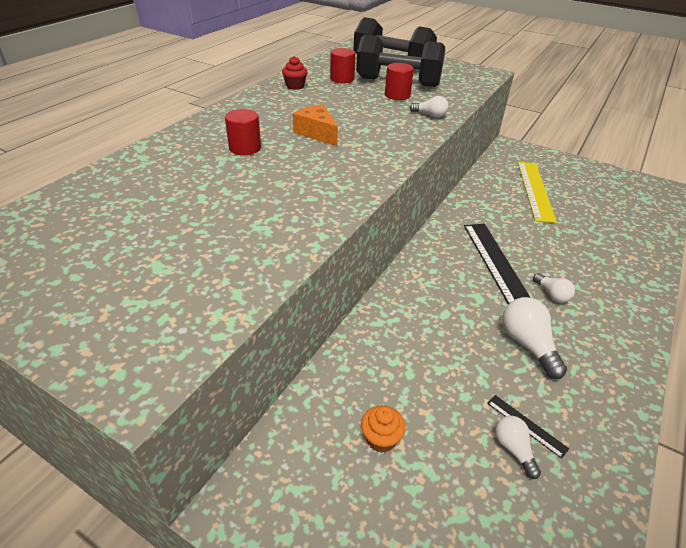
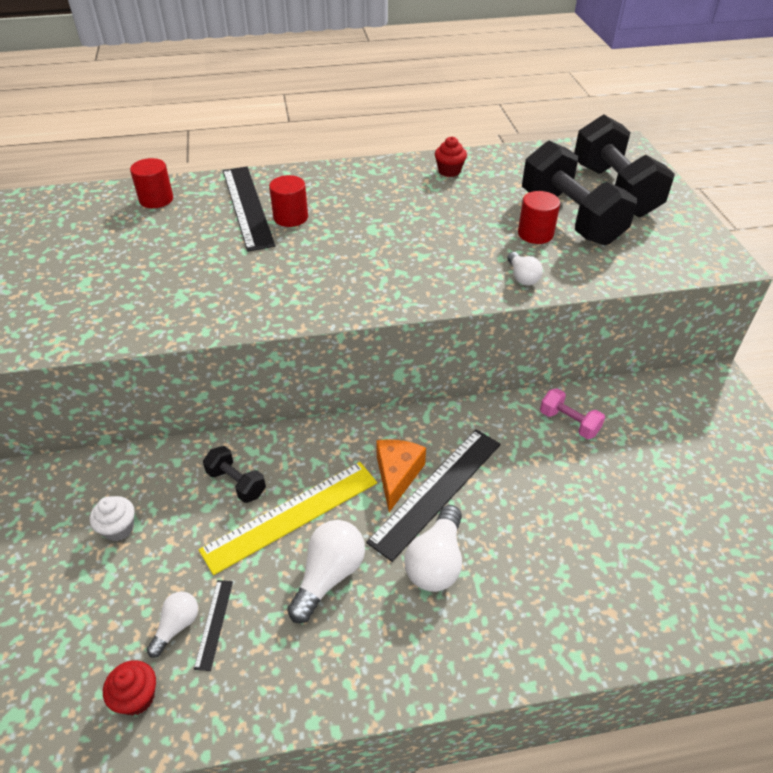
camera: 50 degrees right, 5 degrees up
orange cheese [293,104,338,146] -> orange cheese moved to [376,439,426,512]
red cylinder [330,48,356,83] -> red cylinder moved to [130,158,173,208]
orange cupcake [361,405,406,453] -> white cupcake [90,496,135,541]
yellow ruler [518,162,557,223] -> yellow ruler moved to [199,462,377,575]
white light bulb [533,273,575,303] -> white light bulb [404,505,462,592], size x1.69
none -> red cupcake [103,660,156,716]
none -> black dumbbell [203,446,266,503]
none -> black ruler [223,166,275,252]
none -> pink dumbbell [540,388,605,439]

